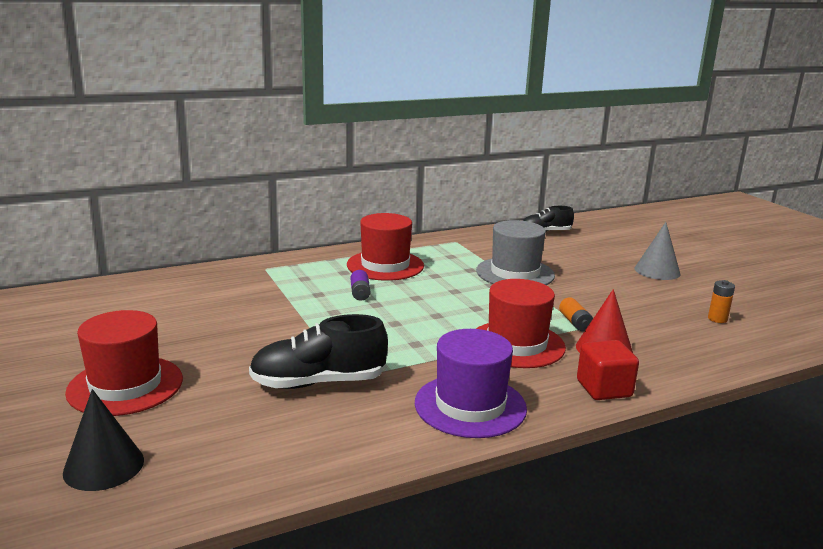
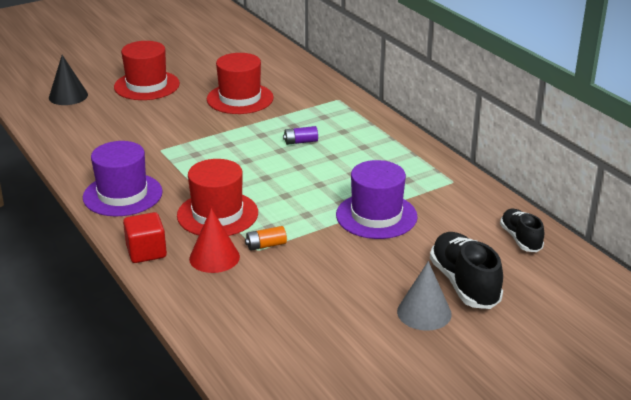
camera: 85 degrees right, 10 degrees up
black shoe [249,314,388,389] -> black shoe moved to [430,232,503,309]
red hat [347,213,424,281] -> red hat moved to [207,53,274,114]
grey hat [476,220,555,285] -> purple hat [336,160,418,239]
orange battery [708,280,735,323] -> none

